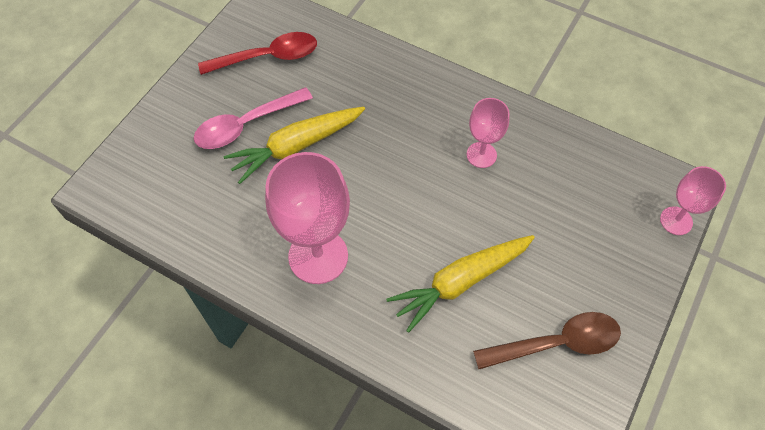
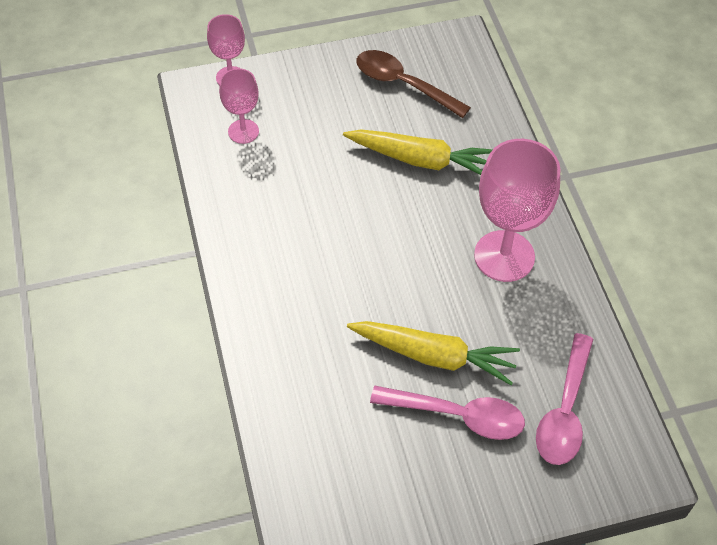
camera: 135 degrees left, 5 degrees down
red spoon [198,32,317,75] -> none
pink goblet [467,98,509,168] -> pink goblet moved to [219,68,259,144]
none -> pink spoon [536,333,594,465]

